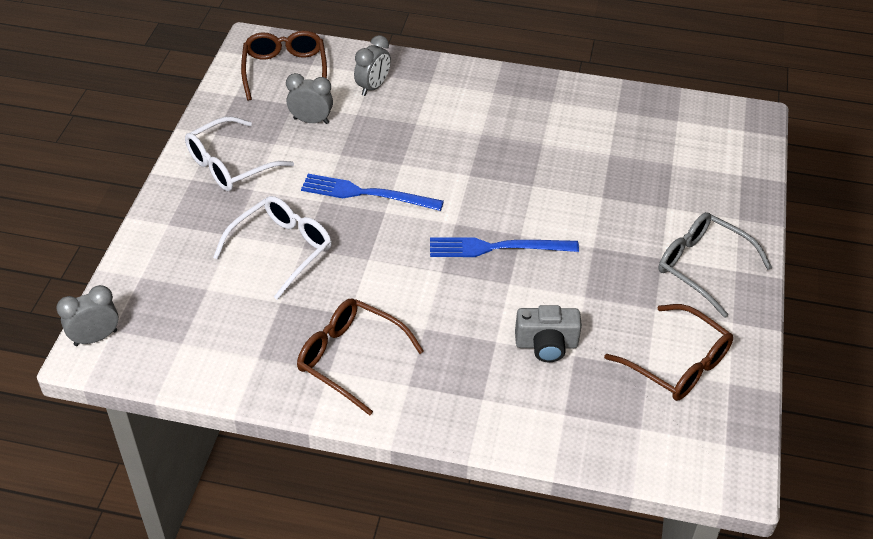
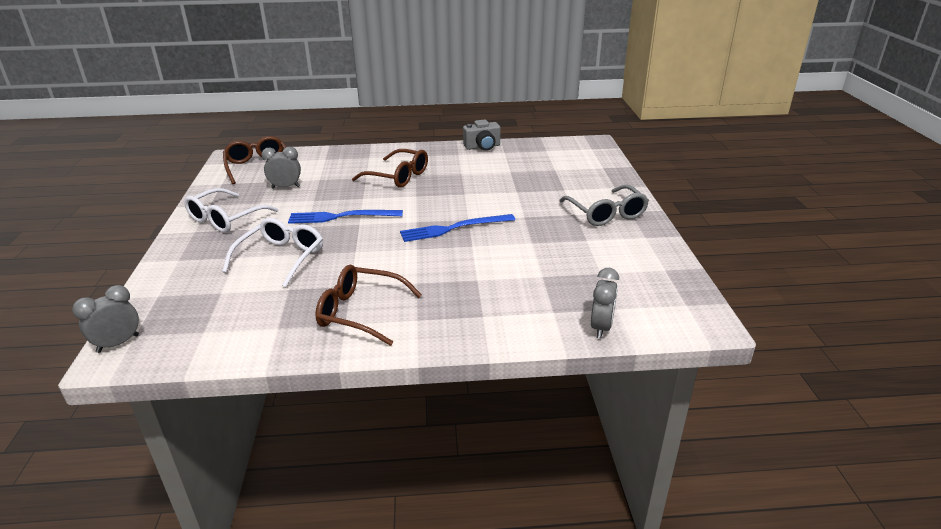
camera: 15 degrees left, 15 degrees down
grey clock [354,35,391,96] -> grey clock moved to [591,268,619,339]
grey camera [515,305,582,362] -> grey camera moved to [463,119,501,151]
brown glasses [604,304,733,401] -> brown glasses moved to [352,149,428,188]
grey glasses [658,212,772,318] -> grey glasses turned 135 degrees counterclockwise [559,185,649,226]

